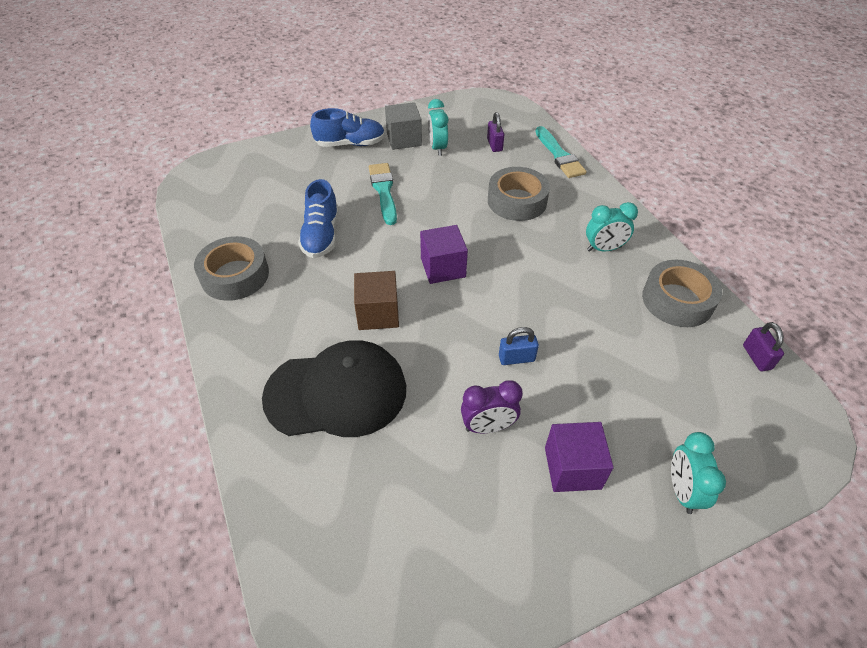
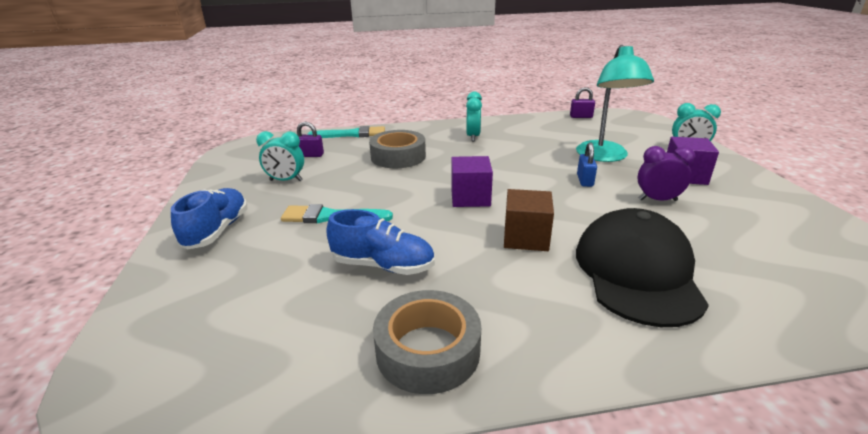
camera: 75 degrees left, 20 degrees down
grey cube [385,102,422,150] -> none
purple clock [461,380,523,433] -> purple clock turned 90 degrees counterclockwise [637,146,696,201]
grey tape [642,260,722,327] -> none
none -> turquoise lamp [576,45,654,162]

